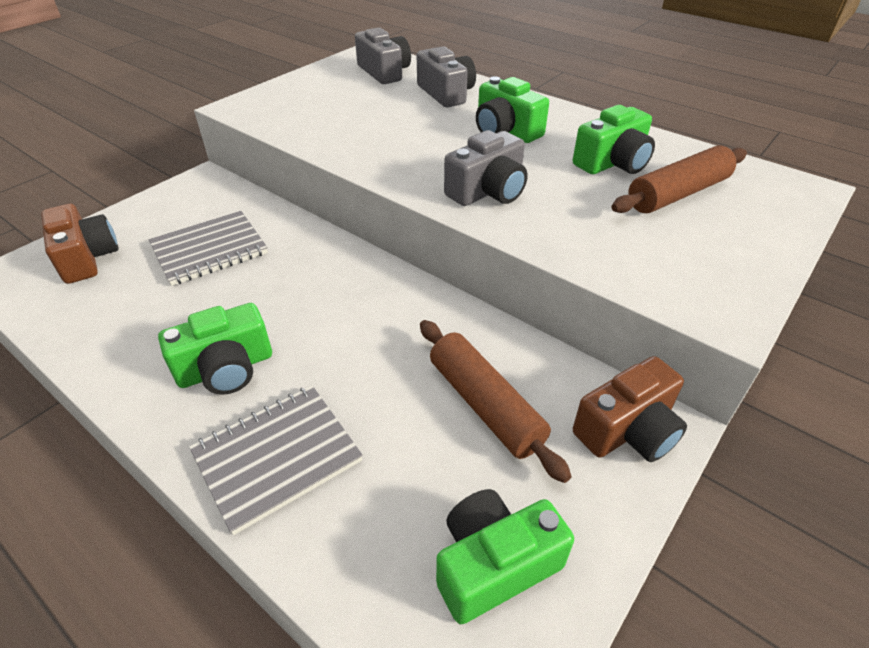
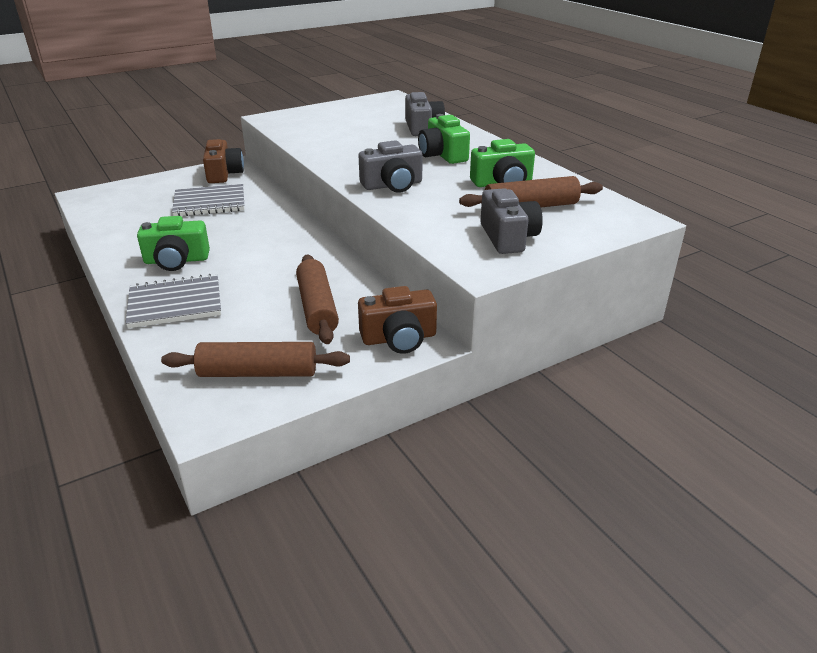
camera: 20 degrees right, 10 degrees down
brown camera [41,204,118,284] -> brown camera moved to [203,139,244,183]
grey camera [355,27,411,84] -> grey camera moved to [480,188,543,254]
green camera [436,489,574,624] -> brown rolling pin [161,342,350,377]

